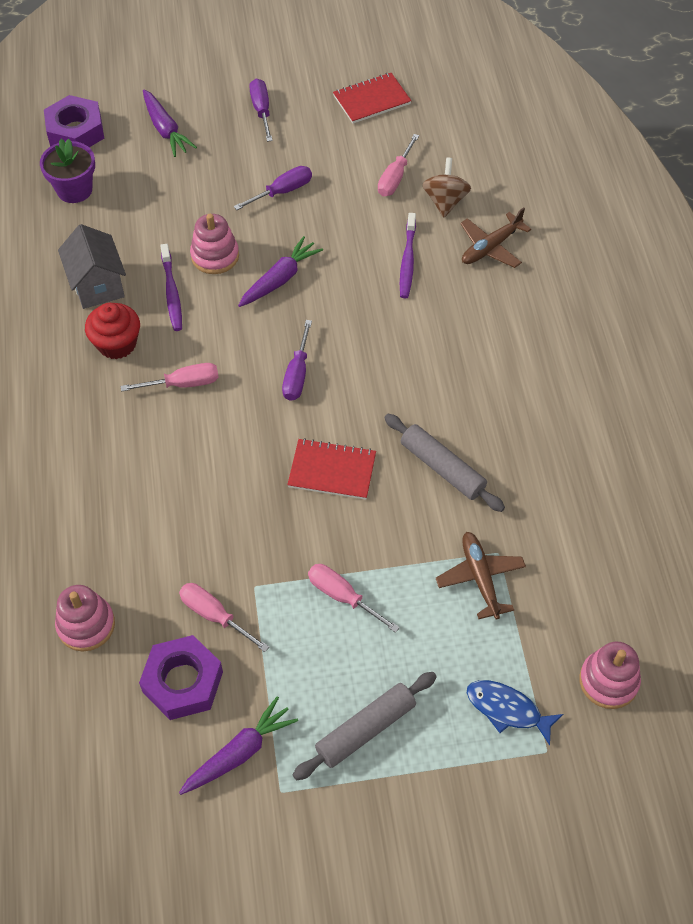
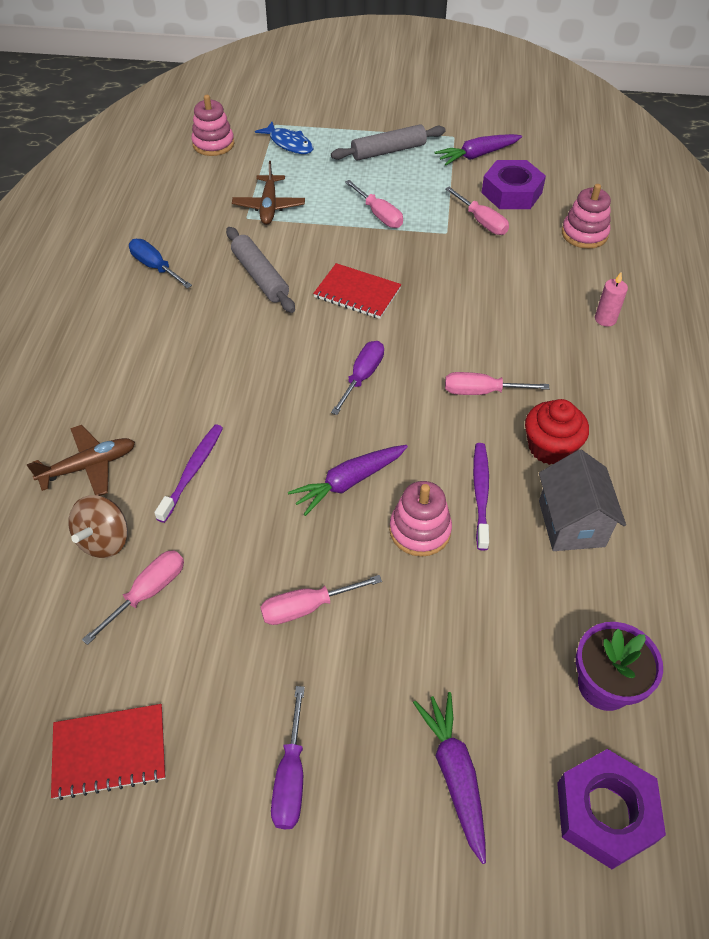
camera: 165 degrees left, 5 degrees down
purple screwdriver [234,166,312,210] -> pink screwdriver [260,575,382,625]
none -> blue screwdriver [129,239,192,289]
none -> pink candle [595,273,628,327]

